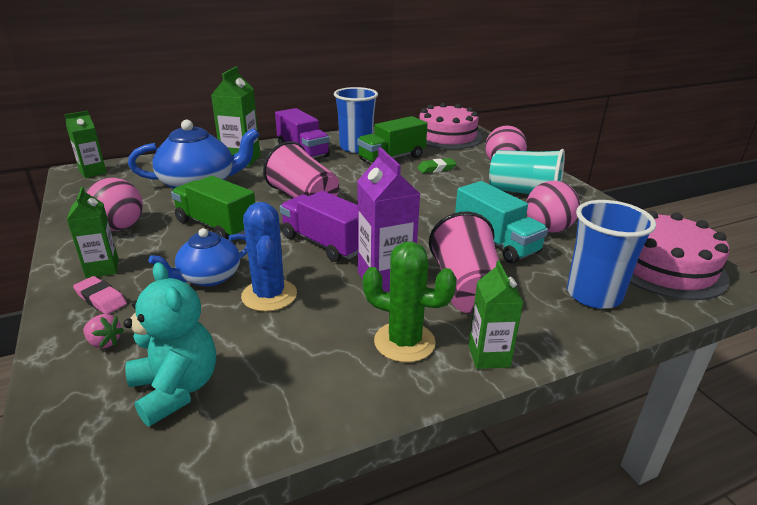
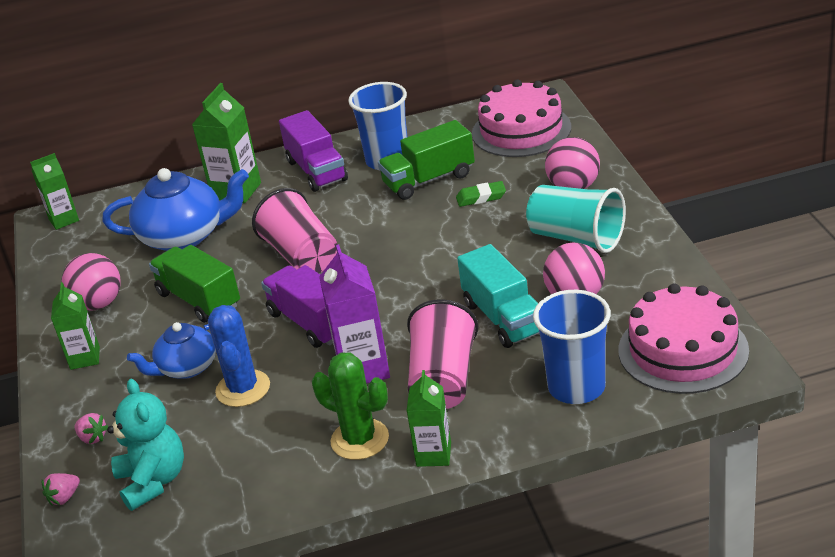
camera: 15 degrees right, 5 degrees up
pink eraser [73,276,127,314] -> none
none -> pink strawberry [42,473,80,505]

